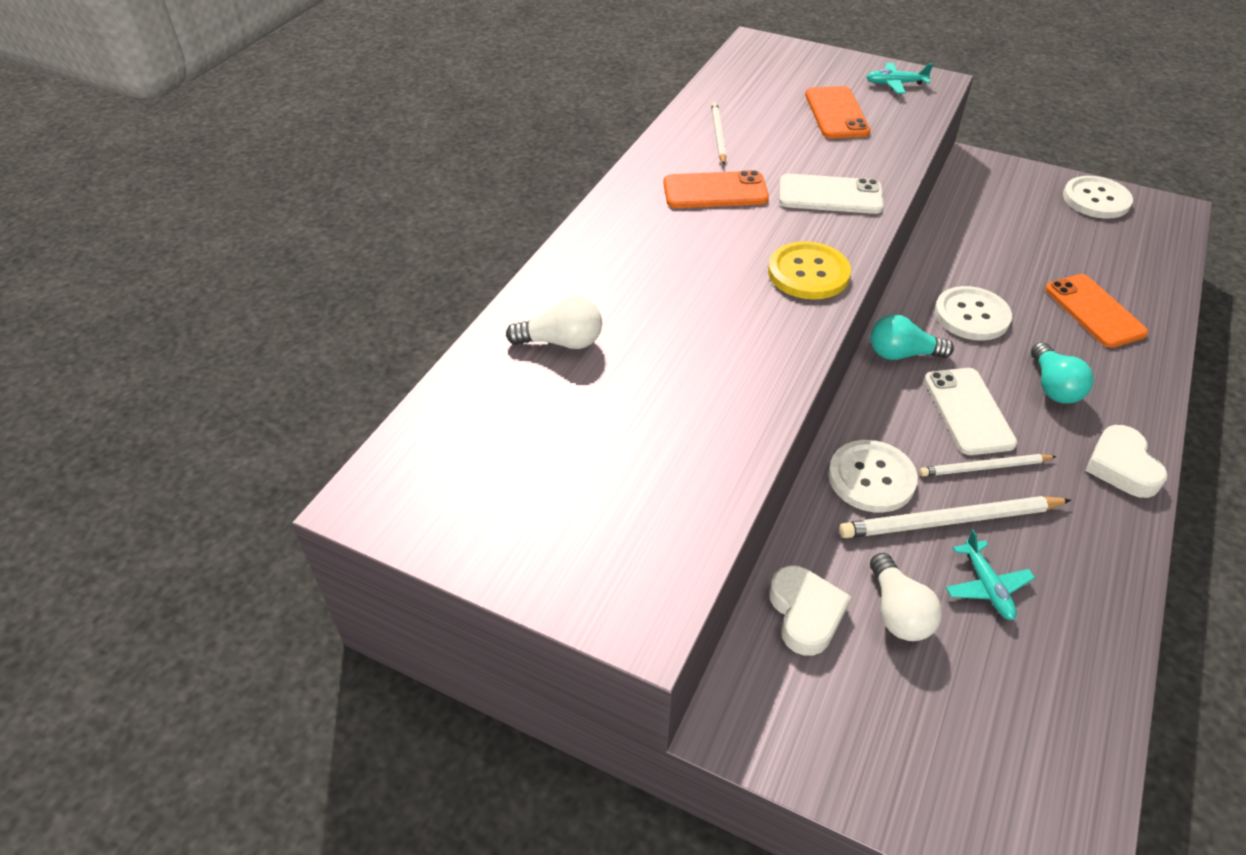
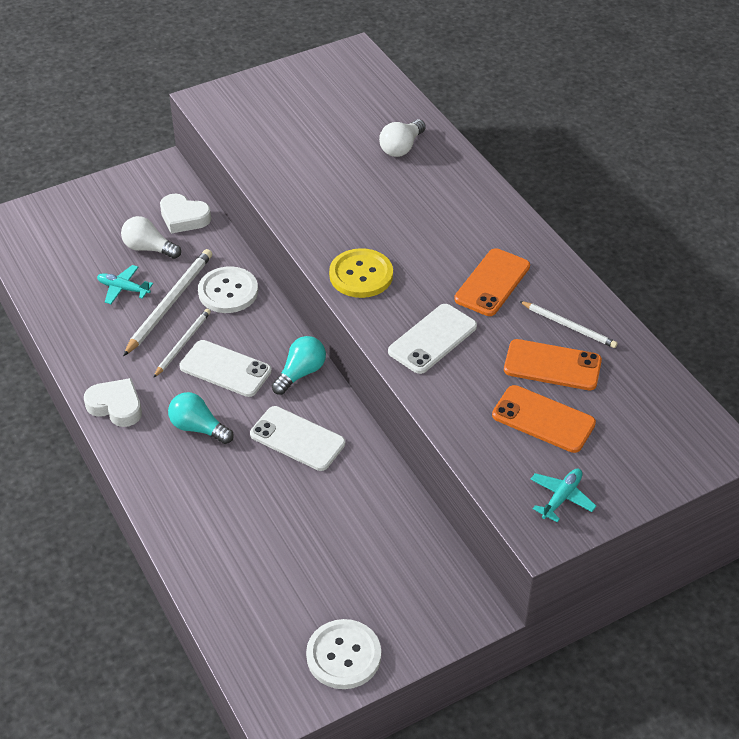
camera: 125 degrees right, 0 degrees up
white button [935,286,1012,340] -> white phone [250,406,345,471]
orange phone [1045,274,1148,348] -> orange phone moved to [504,339,602,390]

